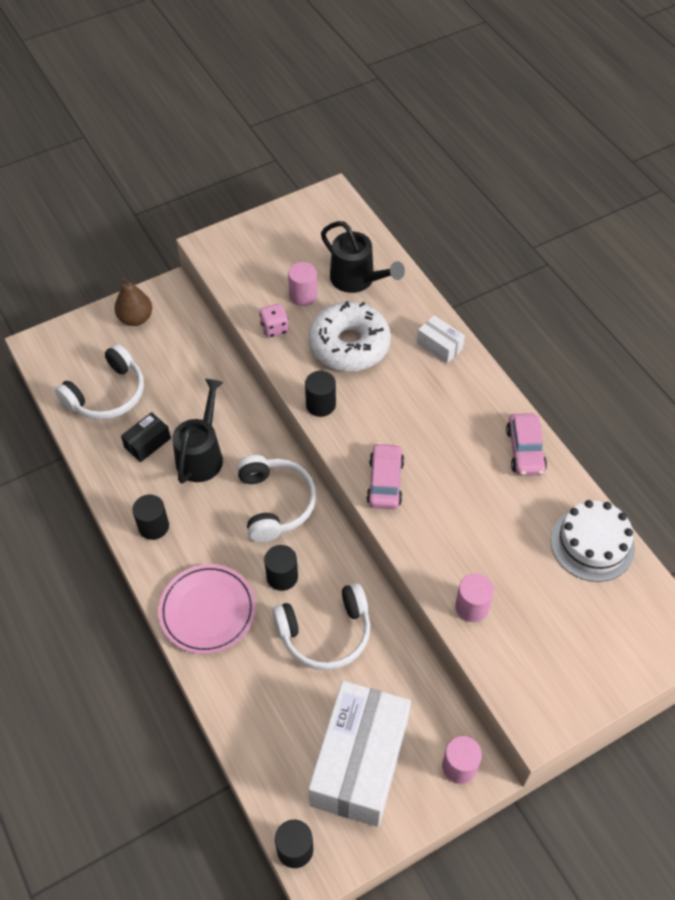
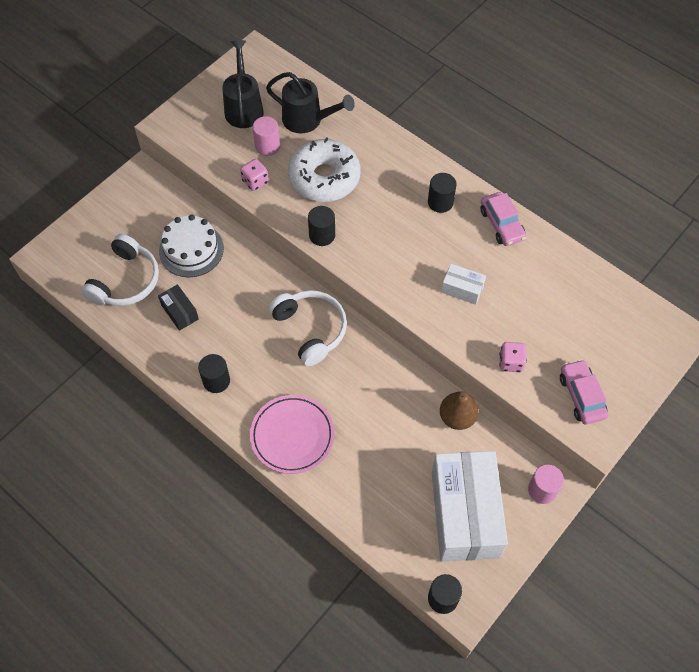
camera: 20 degrees left, 5 degrees up
brown pear [114,277,152,326] -> brown pear moved to [440,391,478,430]
black box [121,412,171,462] -> black box turned 60 degrees counterclockwise [158,284,199,331]
black watering can [172,379,224,484] -> black watering can moved to [222,40,264,128]
black cylinder [264,545,298,591] -> black cylinder moved to [428,173,457,213]
white headphones [272,583,370,670] -> none
pink car [366,443,404,509] -> pink car moved to [560,359,608,424]
white box [417,315,465,364] -> white box moved to [441,264,486,305]
pink cylinder [455,573,494,622] -> pink dice [499,342,527,372]
white cake [551,500,635,582] -> white cake moved to [159,214,224,277]

